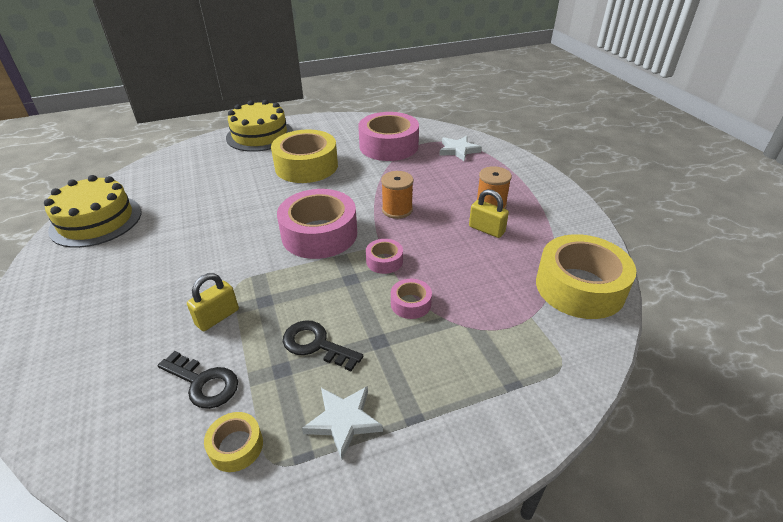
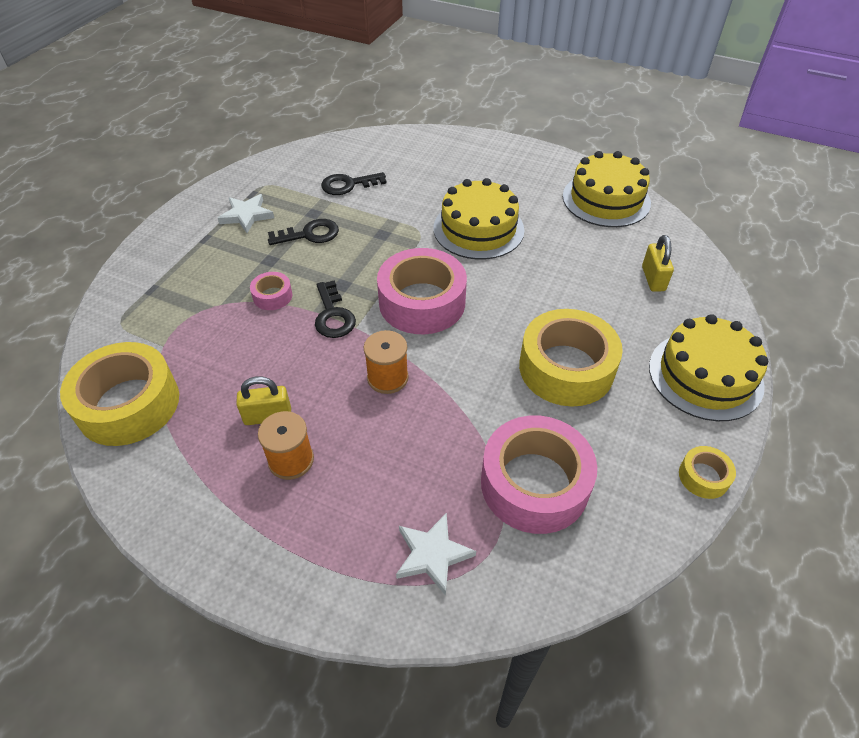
camera: 135 degrees right, 10 degrees up
yellow padlock [187,273,239,331] -> yellow padlock moved to [642,235,674,292]
yellow tape [204,412,263,472] -> yellow tape moved to [679,446,736,499]
pink tape [366,239,403,274] -> black key [315,280,356,338]
none -> yellow cake [433,178,524,260]

